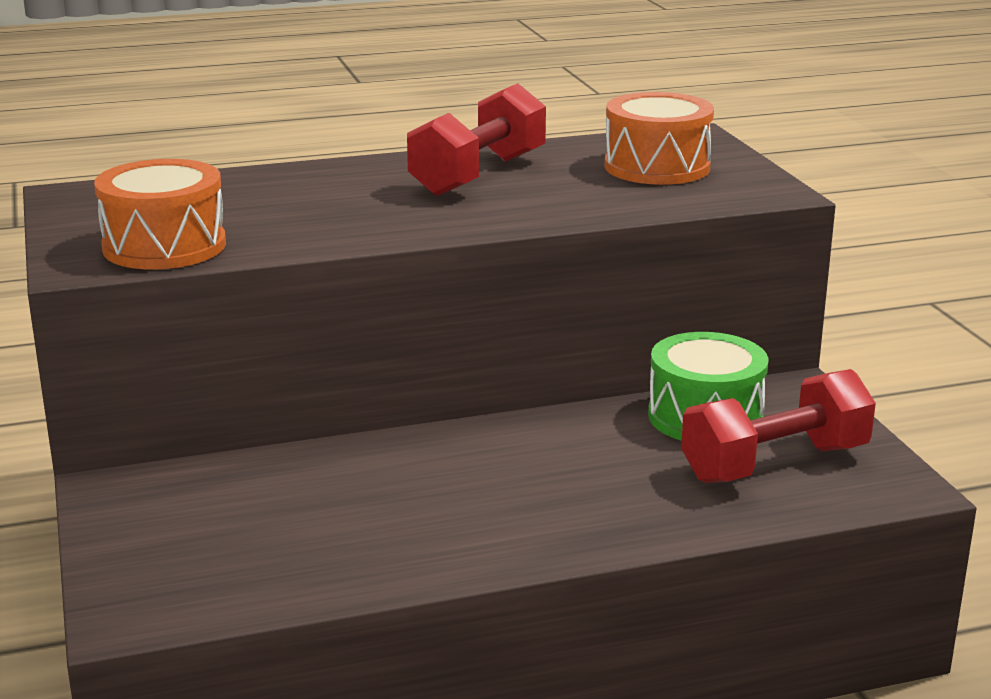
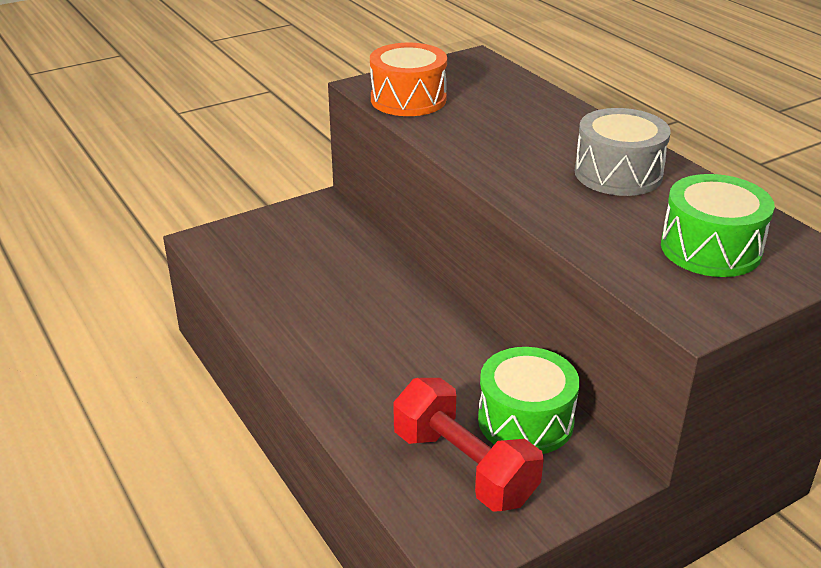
camera: 75 degrees right, 10 degrees up
red dumbbell [407,83,546,196] -> grey drum [574,108,671,196]
orange drum [604,92,714,185] -> green drum [661,174,775,277]

